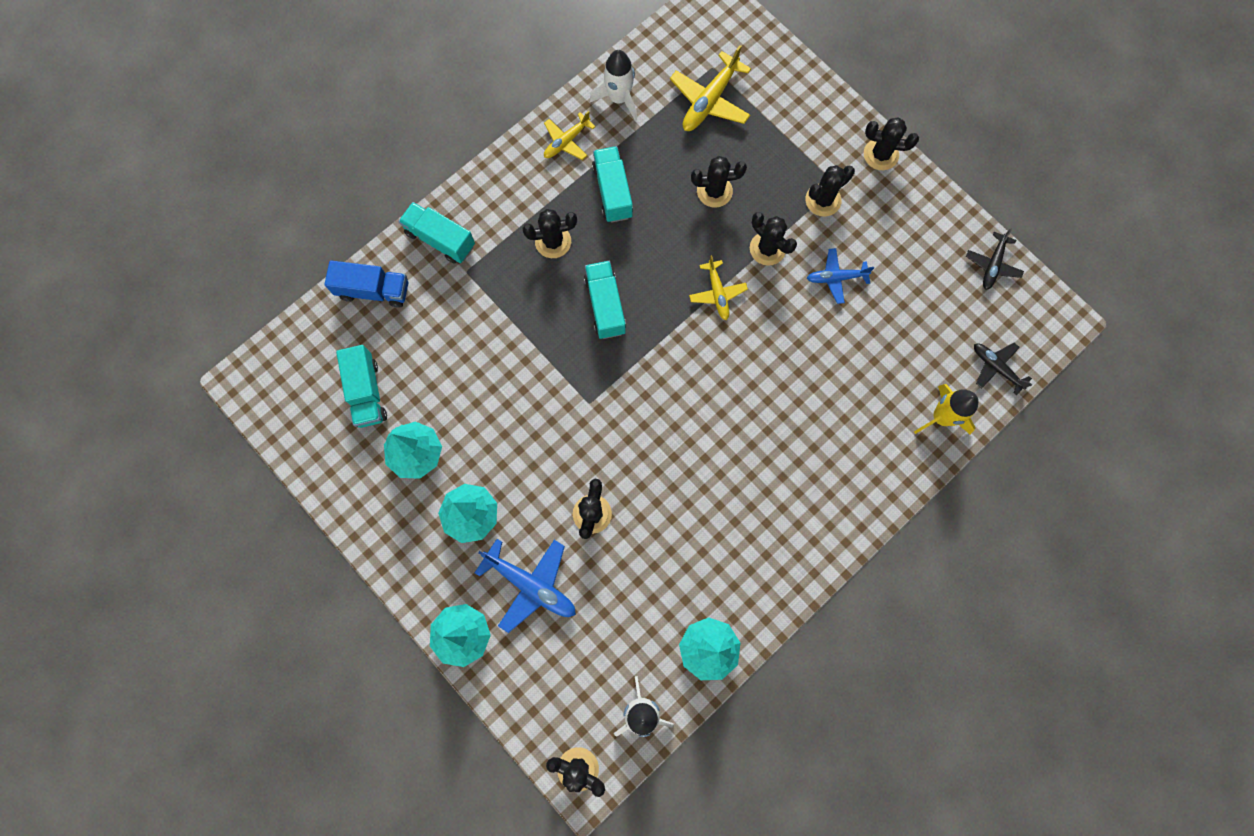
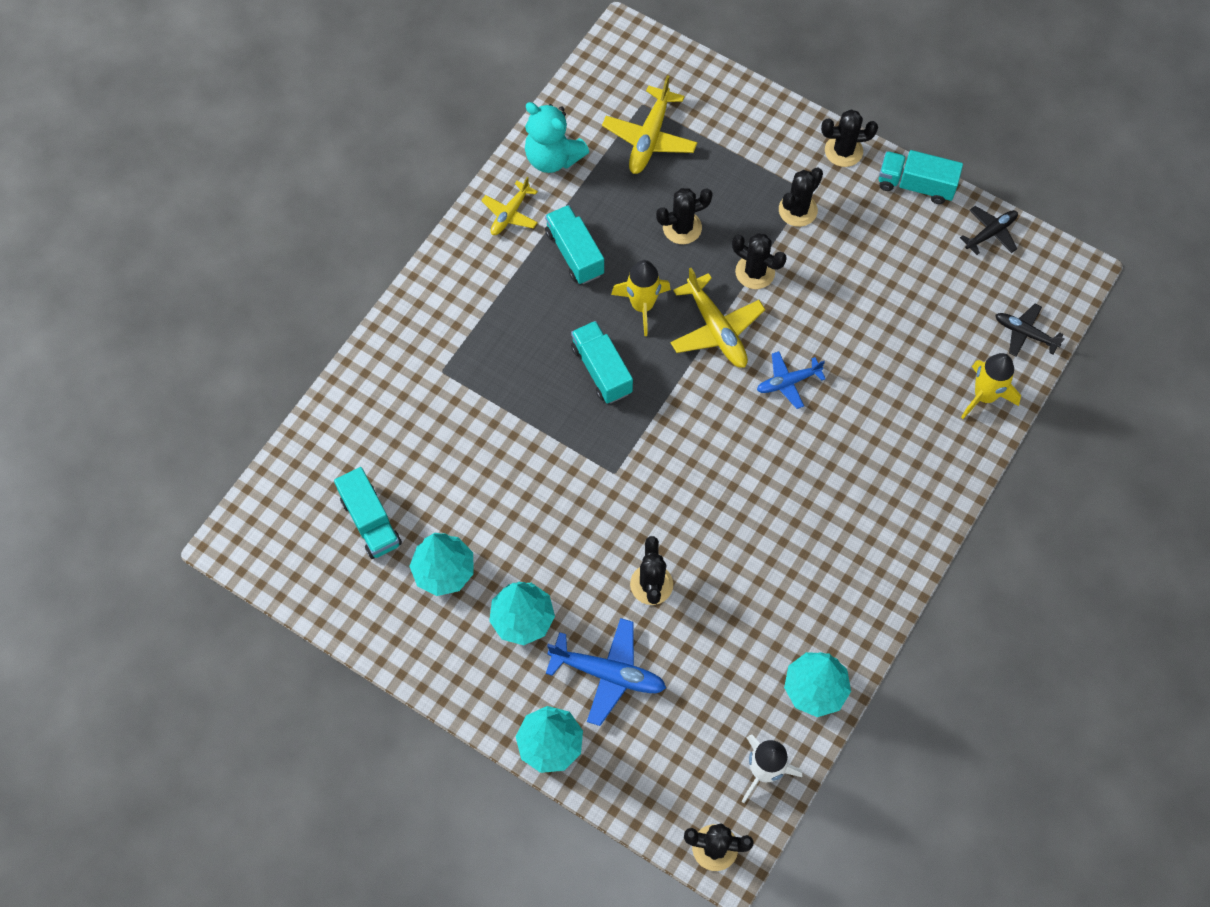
camera: 15 degrees left, 10 degrees down
blue truck [324,261,408,308] -> none
turquoise truck [398,202,475,264] -> turquoise truck moved to [879,150,963,204]
black cactus [522,209,577,258] -> none
white rocket [590,50,637,121] -> turquoise teddy bear [525,102,589,173]
yellow plane [689,255,748,320] -> yellow plane [670,268,765,368], size x1.59
blue plane [807,248,874,304] -> blue plane moved to [757,351,825,409]
black plane [966,228,1024,290] -> black plane turned 135 degrees counterclockwise [960,206,1018,255]
none -> yellow rocket [611,260,671,336]

